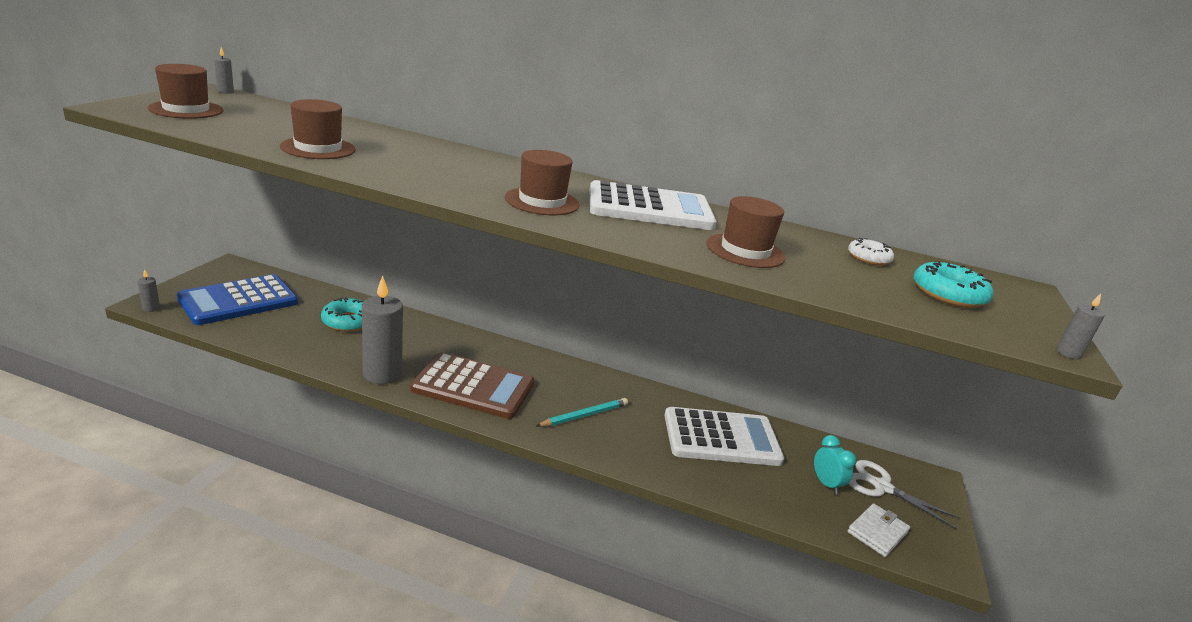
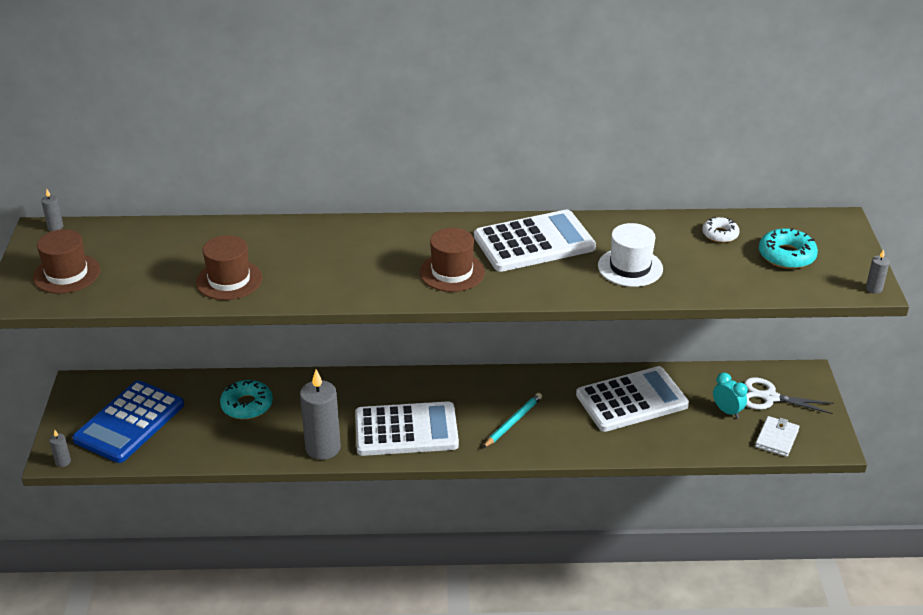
camera: 15 degrees left, 10 degrees up
brown calculator [410,352,534,419] -> white calculator [355,401,459,456]
brown hat [707,196,786,268] -> white hat [598,223,663,287]

